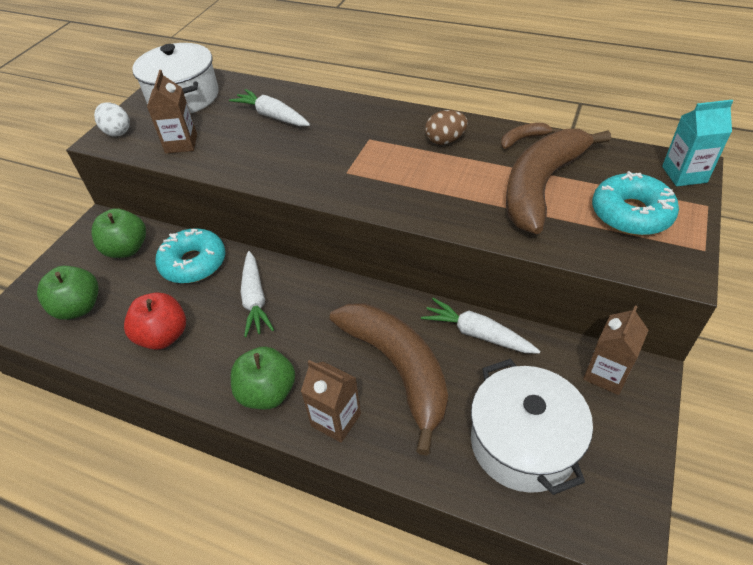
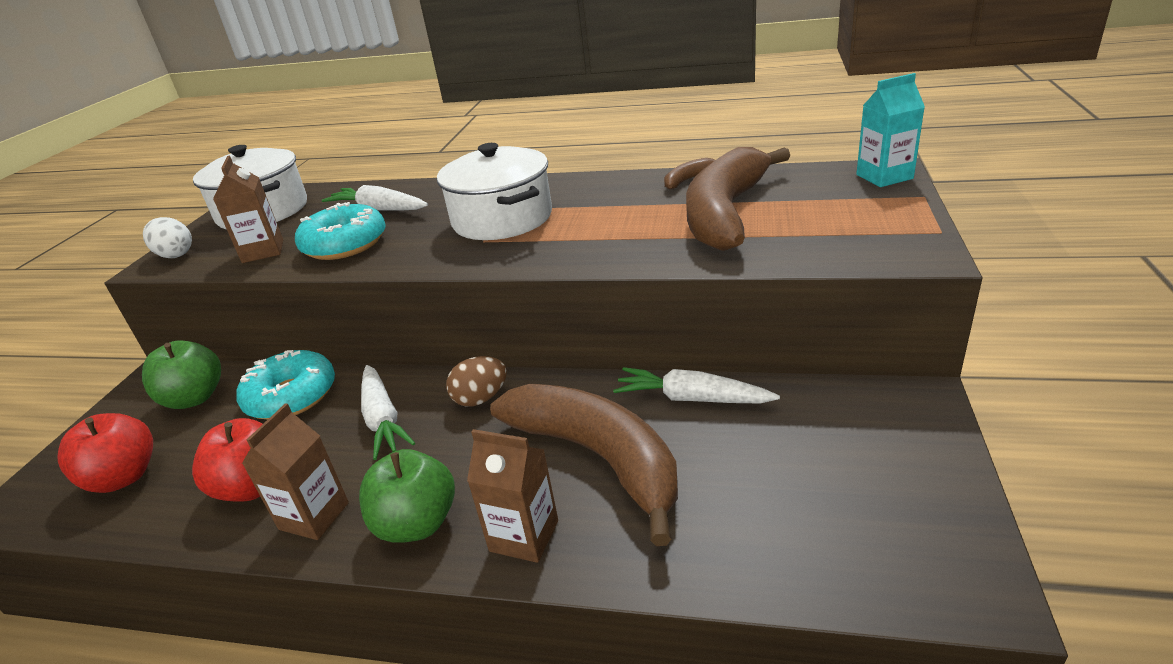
camera: 10 degrees left, 15 degrees down
green apple [37,266,99,320] -> red apple [57,413,153,493]
brown egg [425,110,468,145] -> brown egg moved to [446,356,507,406]
white pot [471,359,593,495] -> white pot moved to [437,143,552,240]
brown carton [583,305,649,395] -> brown carton moved to [242,403,349,540]
turquoise donut [592,171,679,235] -> turquoise donut moved to [295,202,386,260]

